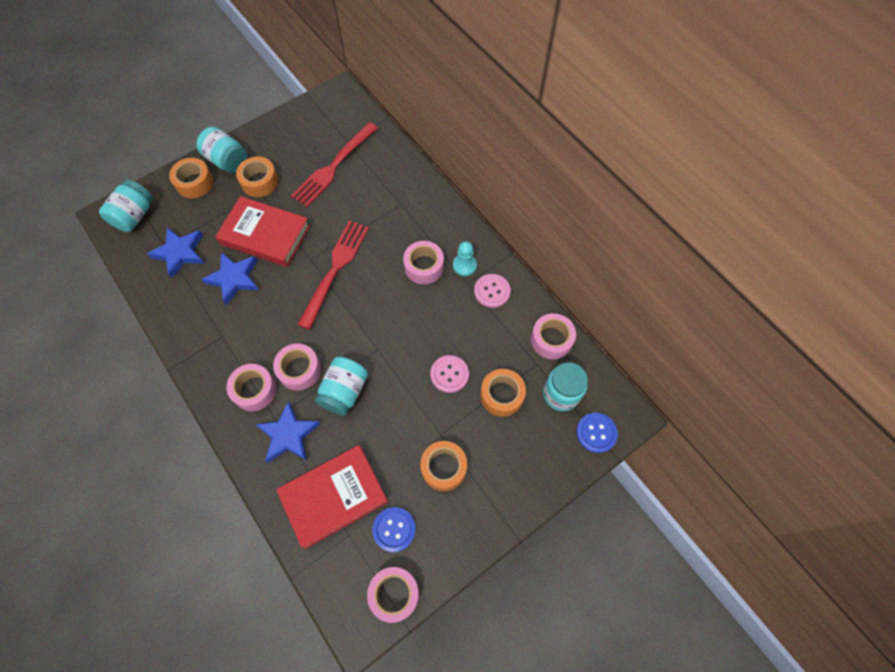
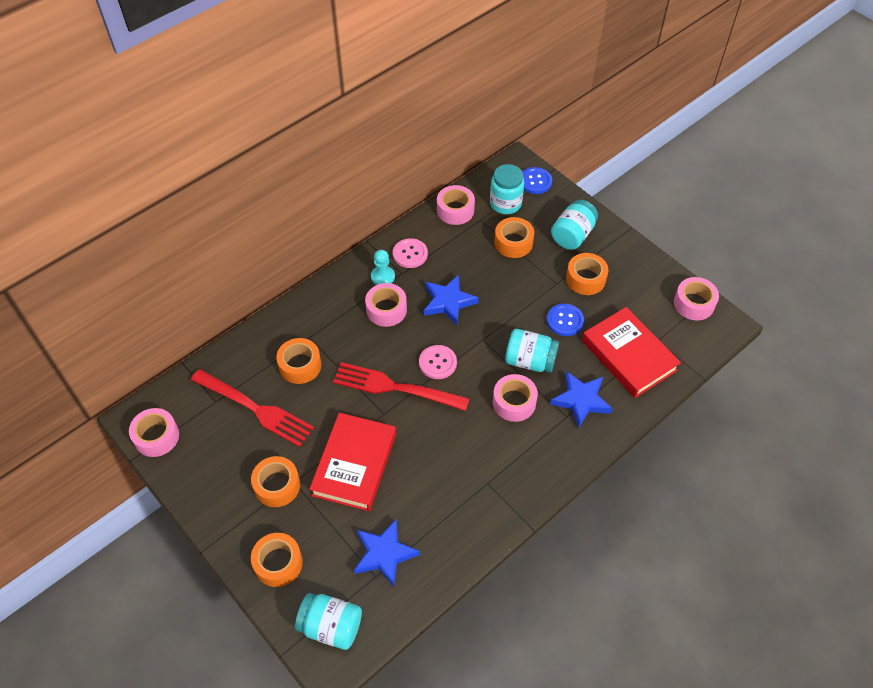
camera: 95 degrees left, 10 degrees down
turquoise jar [196,127,247,173] -> turquoise jar moved to [551,200,598,250]
blue star [201,252,259,305] -> blue star moved to [424,275,479,325]
pink tape [227,364,277,411] -> pink tape moved to [129,408,179,457]
blue button [372,507,416,552] -> blue button moved to [547,304,584,336]
pink button [430,355,469,393] -> pink button moved to [419,345,457,379]
none -> orange tape [276,338,321,384]

